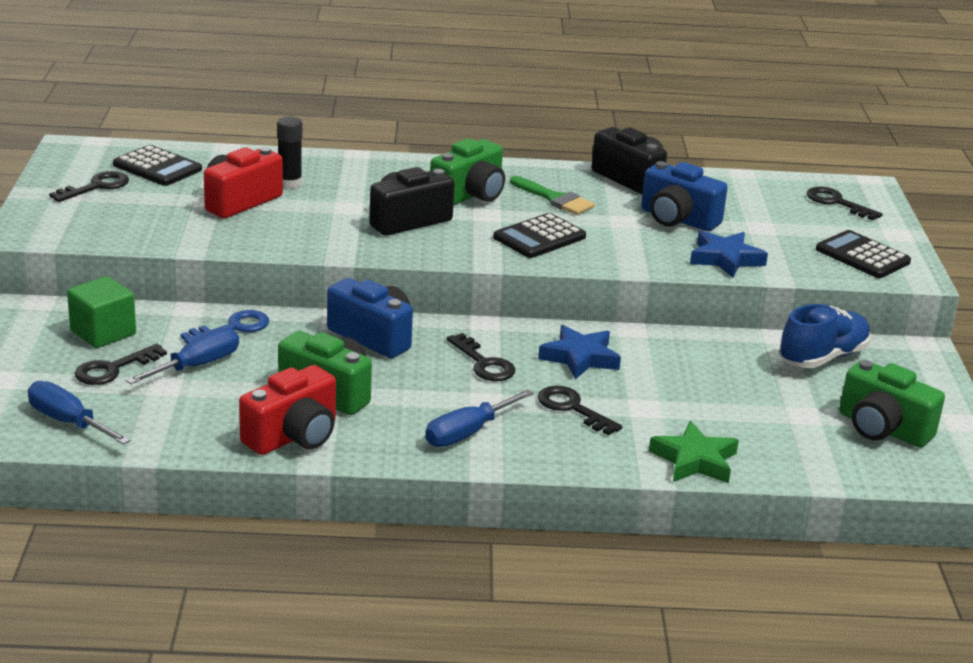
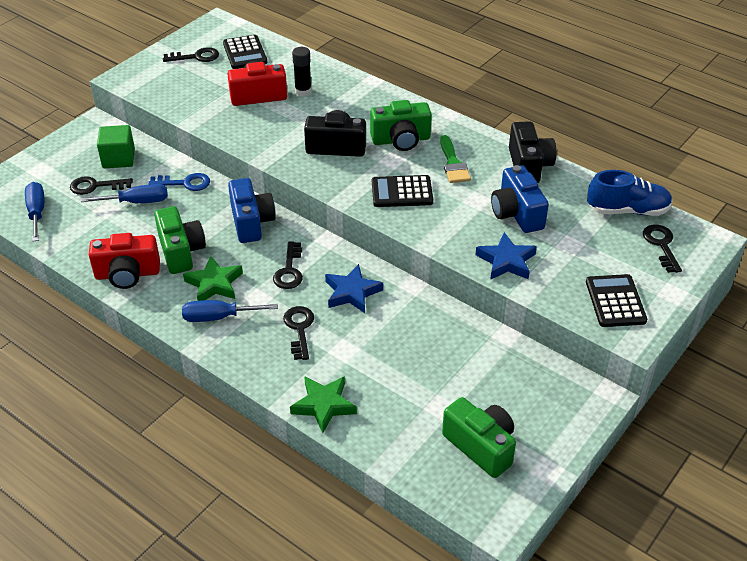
camera: 40 degrees right, 15 degrees up
blue shoe [779,304,871,368] -> blue shoe moved to [587,170,673,216]
green camera [839,360,945,448] -> green camera turned 150 degrees clockwise [442,397,516,478]
none -> green star [183,256,243,301]

